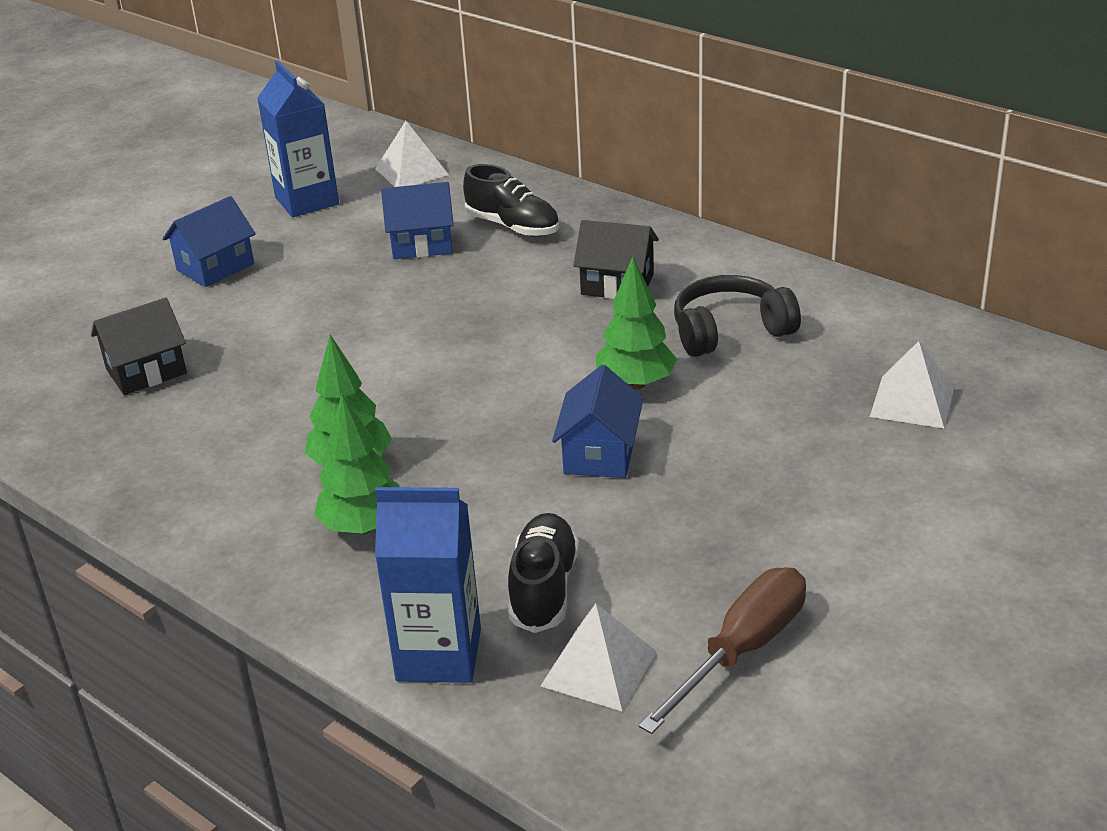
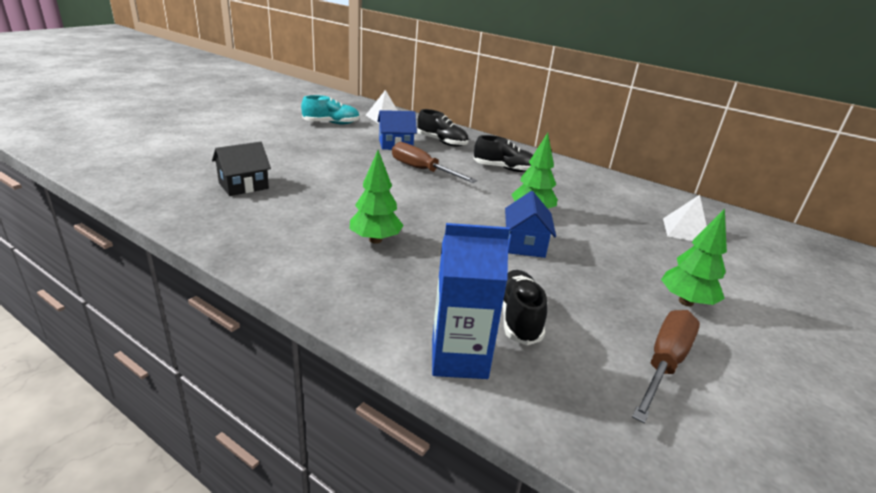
camera: 10 degrees left, 5 degrees down
blue house [163,196,256,287] -> none
blue carton [257,60,339,217] -> turquoise shoe [301,95,360,125]
green tree [314,394,400,534] -> green tree moved to [661,208,727,306]
white pyramid [541,604,657,711] -> none
black house [573,220,659,299] -> black shoe [473,135,533,172]
black headphones [674,275,801,357] -> none
none -> brown screwdriver [392,142,477,183]

